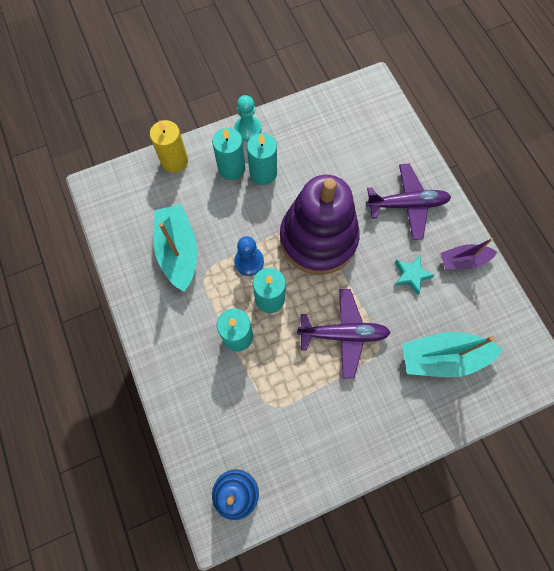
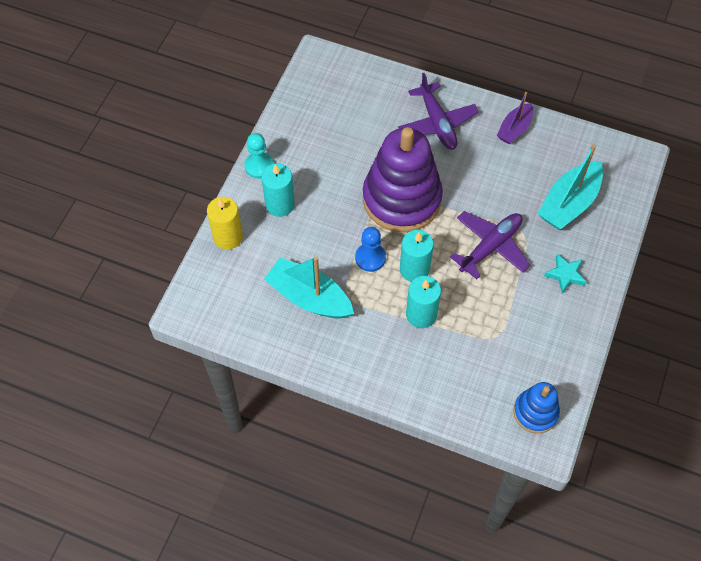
camera: 45 degrees left, 10 degrees down
turquoise candle [247,133,277,185] -> none
purple plane [366,164,451,240] -> purple plane turned 120 degrees clockwise [398,73,479,150]
turquoise star [394,255,435,295] -> turquoise star moved to [544,254,587,293]

